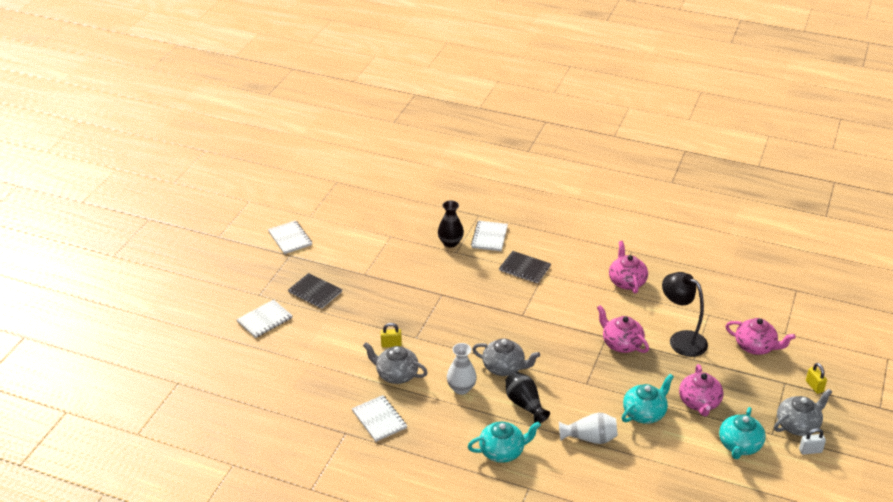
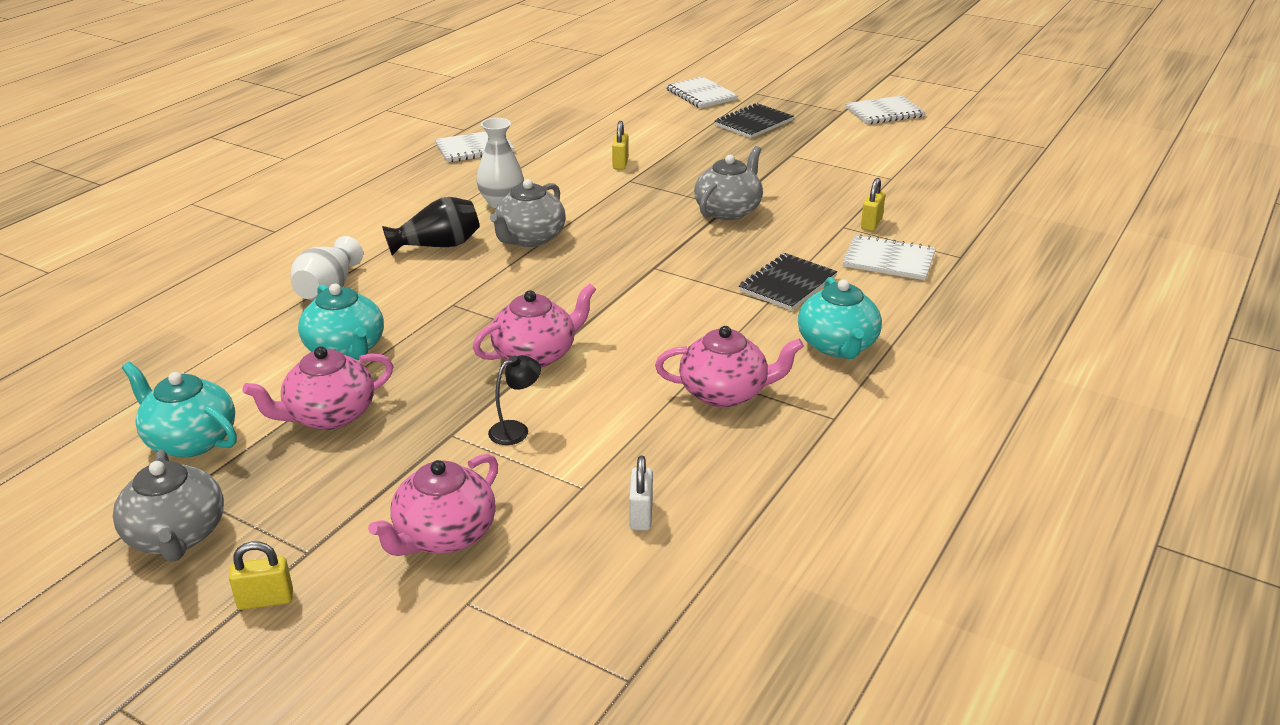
camera: 100 degrees right, 5 degrees down
grey teapot [363,342,428,384] -> grey teapot moved to [694,146,763,220]
black vase [438,200,464,248] -> yellow padlock [861,178,885,231]
turquoise teapot [468,421,541,463] -> turquoise teapot moved to [798,277,882,359]
black lamp [662,272,708,357] -> black lamp [488,355,541,445], size x0.47
pink teapot [679,364,723,416] -> pink teapot turned 45 degrees counterclockwise [242,346,393,430]
white padlock [799,428,826,455] -> white padlock moved to [629,455,653,531]

